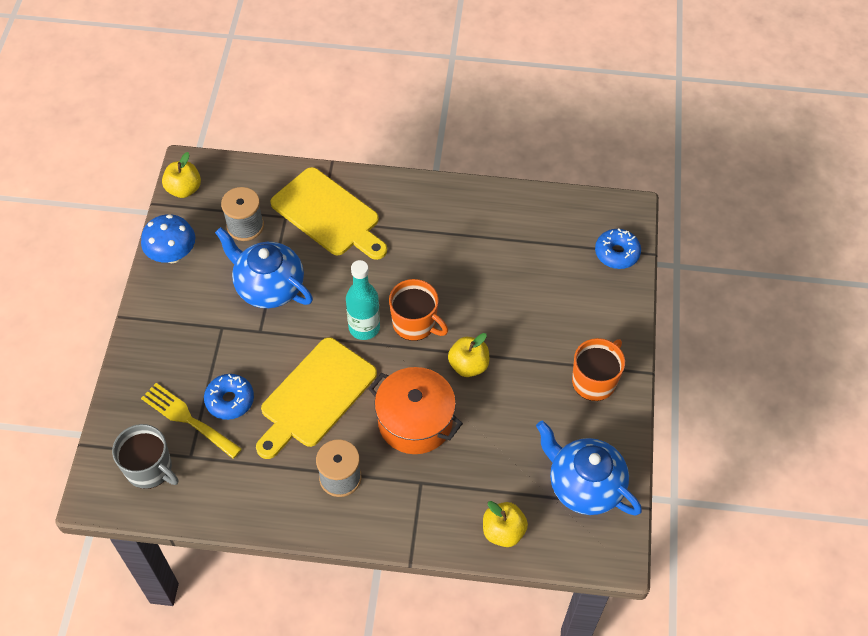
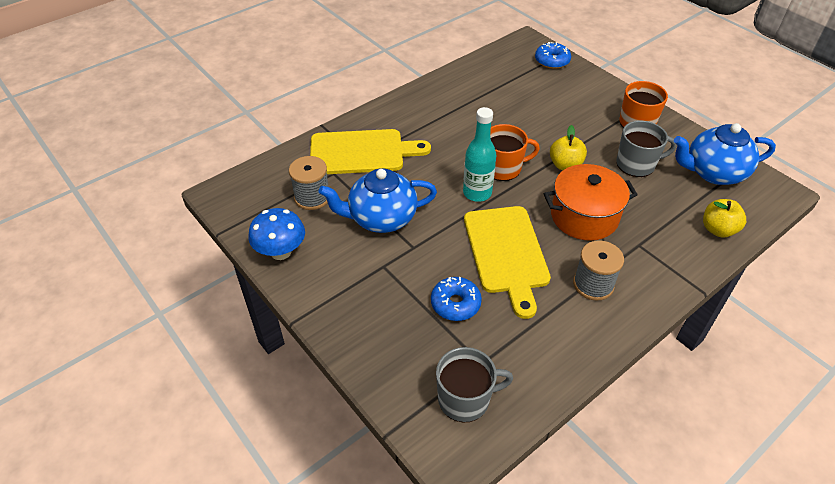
camera: 45 degrees left, 10 degrees down
yellow fork [141,383,242,459] -> none
yellow apple [162,152,201,198] -> none
none -> grey mug [617,121,676,177]

